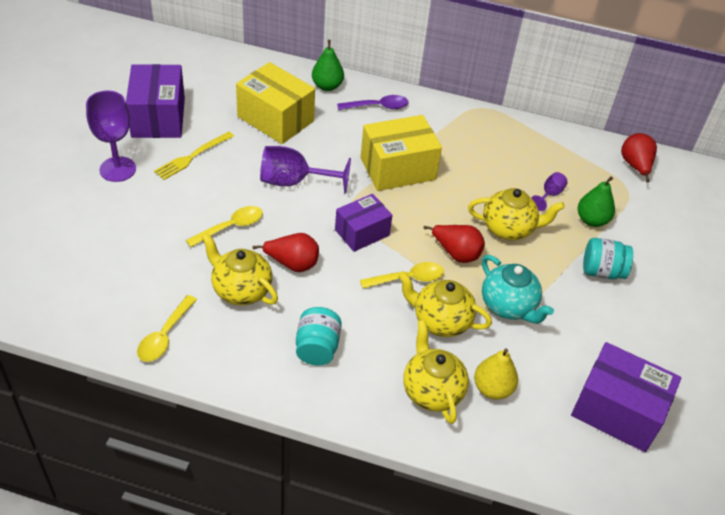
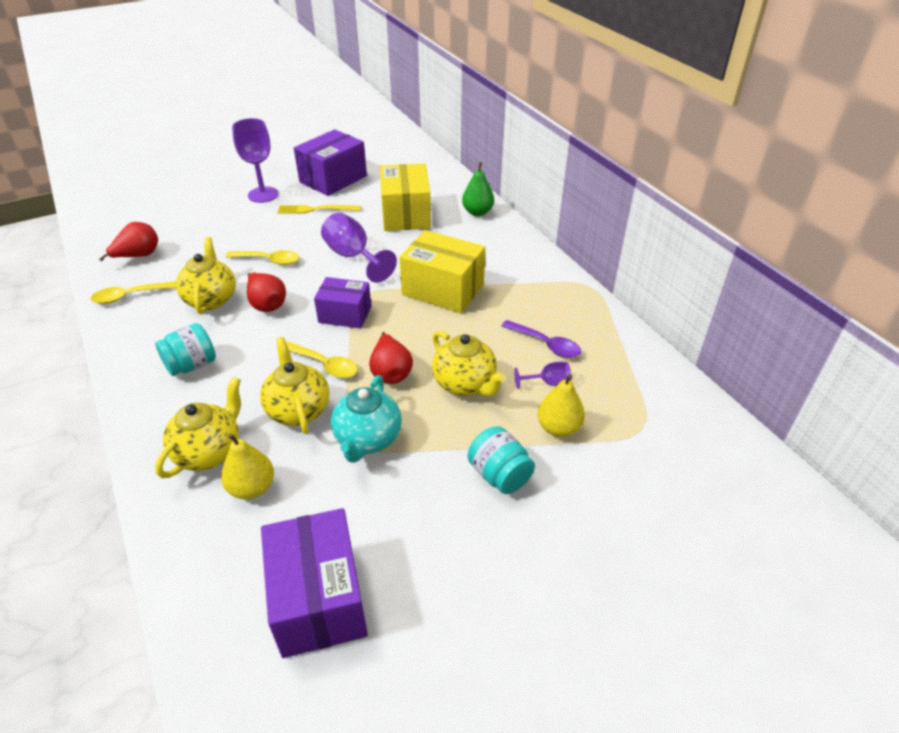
camera: 50 degrees right, 5 degrees down
purple spoon [337,95,409,110] -> purple spoon moved to [501,320,581,358]
green pear [578,176,615,227] -> yellow pear [538,374,585,437]
red pear [621,133,657,182] -> red pear moved to [99,222,158,262]

